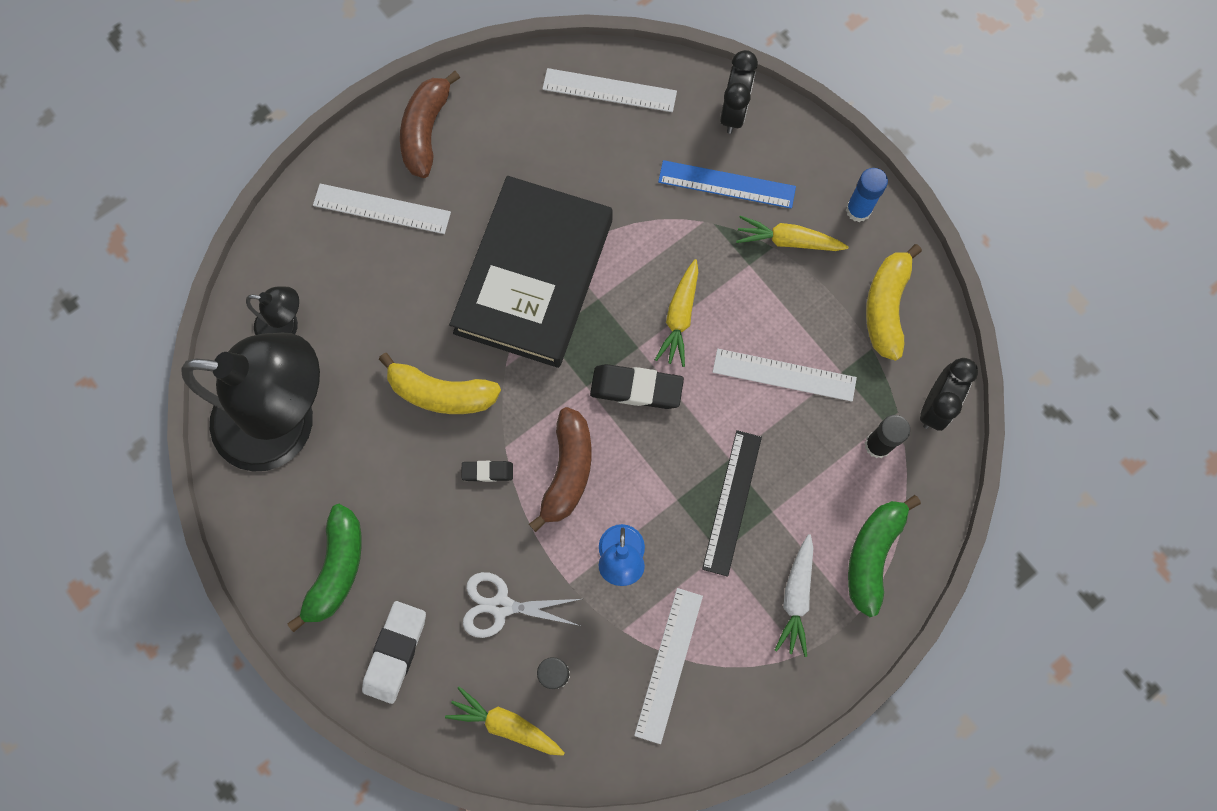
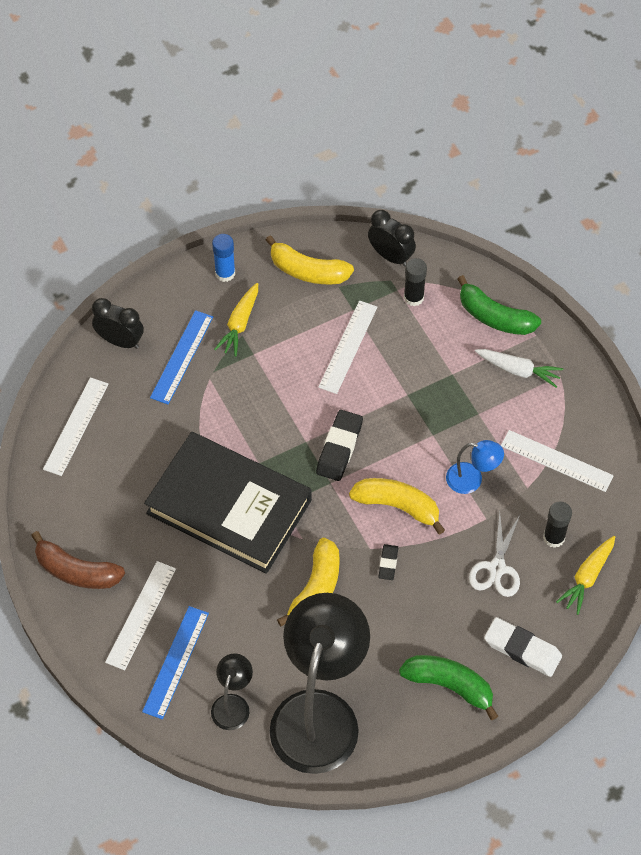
camera: 80 degrees left, 15 degrees down
brown banana [529,407,591,532] -> yellow banana [349,478,445,535]
yellow carrot [655,259,698,367] -> none
black ruler [702,430,762,577] -> none
none -> blue ruler [142,606,209,719]

